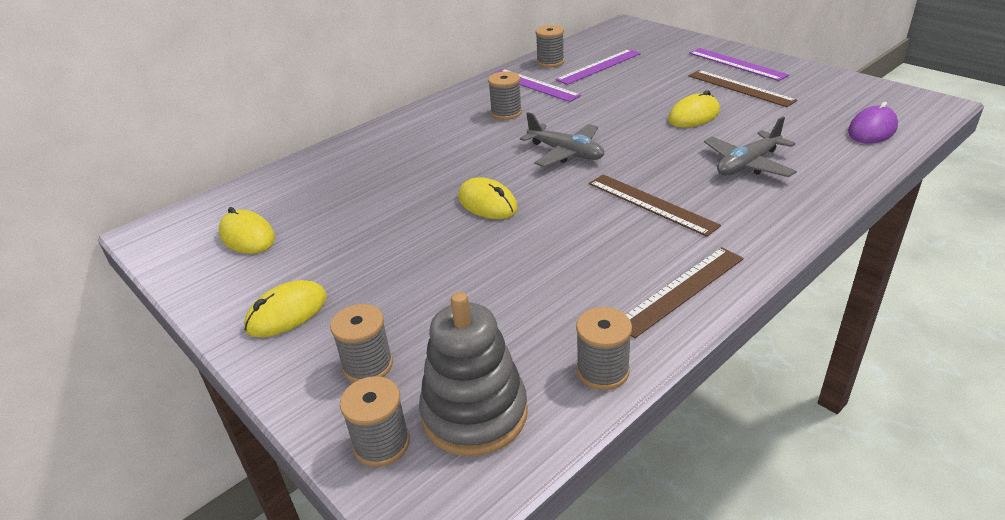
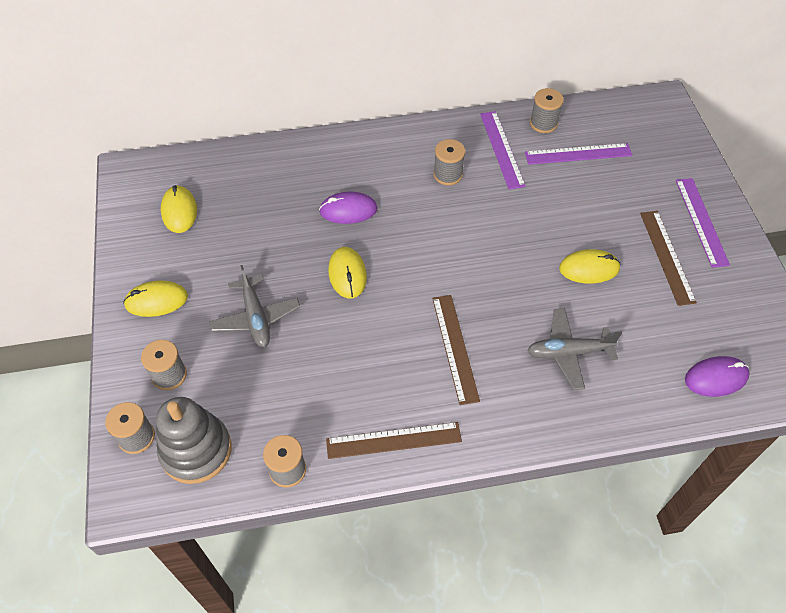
camera: 30 degrees right, 20 degrees up
grey plane [520,112,604,167] -> grey plane moved to [209,265,300,347]
none -> purple mouse [319,192,378,224]

